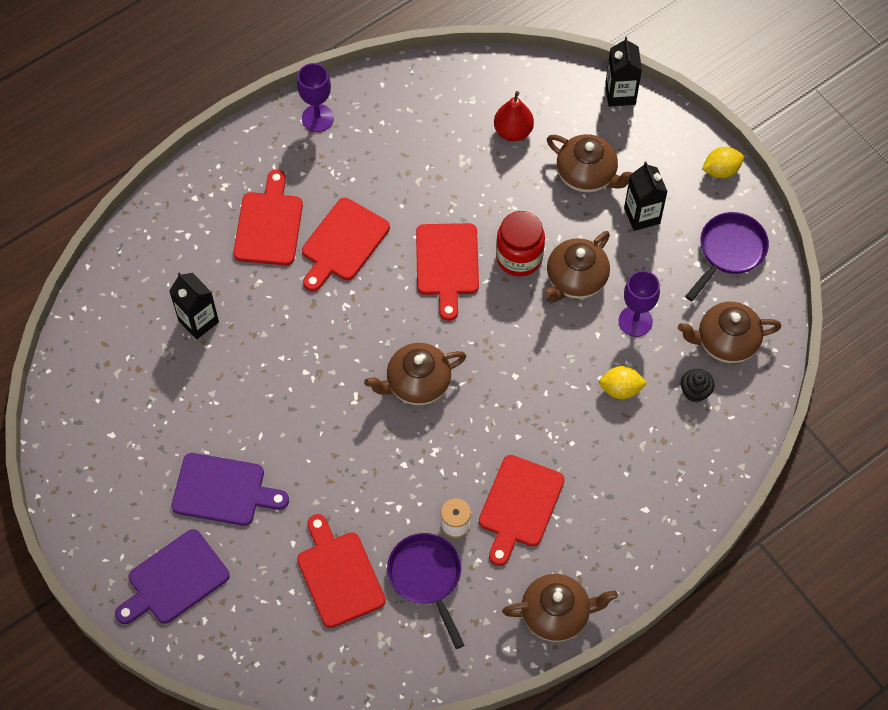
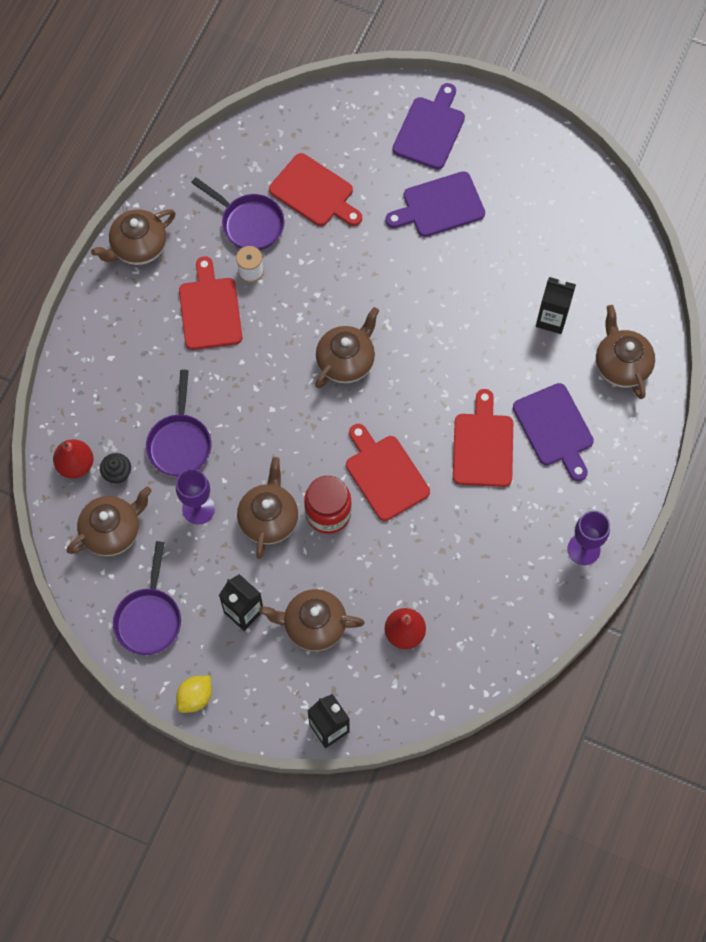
camera: 150 degrees right, 5 degrees up
red cutting board [233,169,303,266] -> purple cutting board [513,383,594,481]
yellow lemon [599,366,647,399] -> purple pan [146,370,211,476]
none -> red pear [53,439,93,479]
none -> brown teapot [596,305,655,399]

